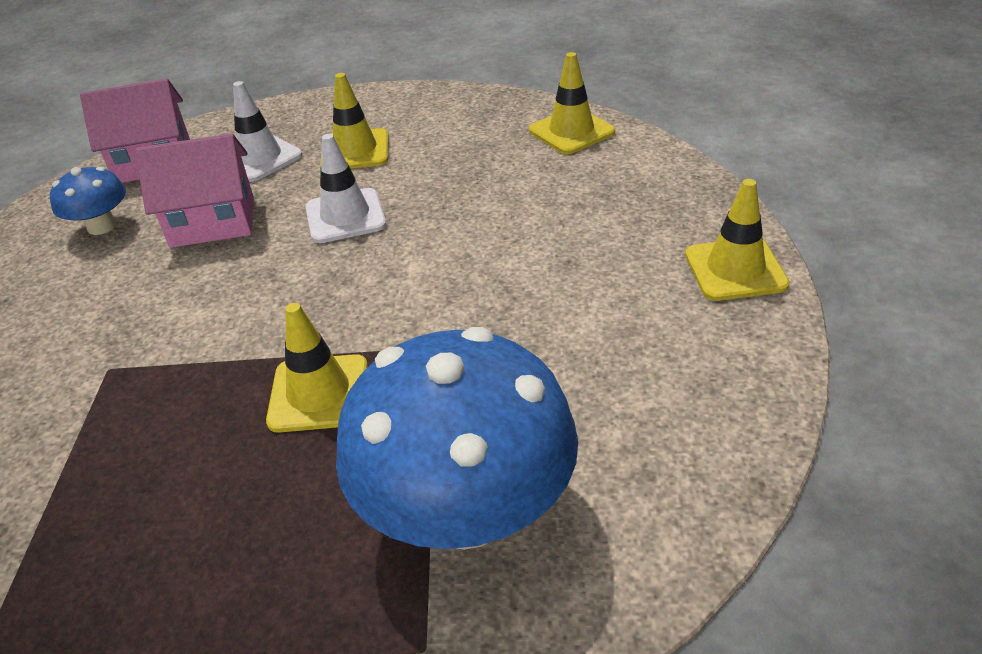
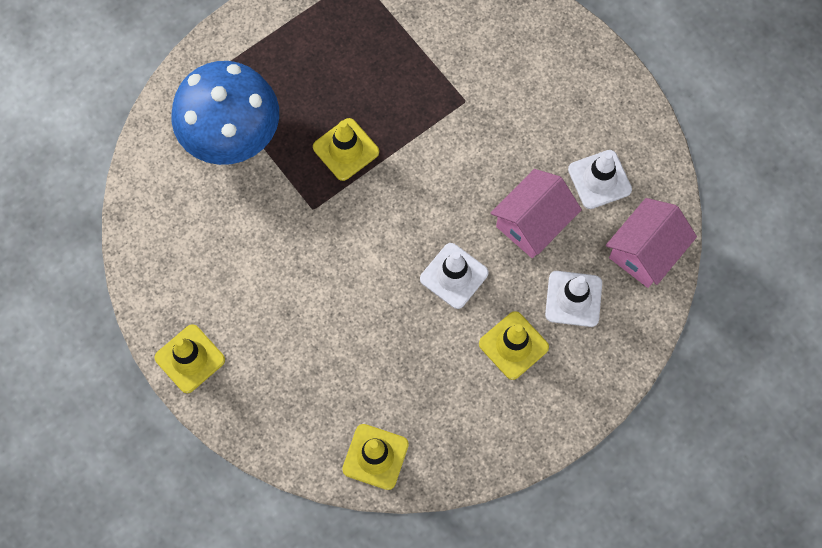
camera: 140 degrees right, 30 degrees up
blue mushroom [50,167,126,235] -> white traffic cone [568,150,632,209]

